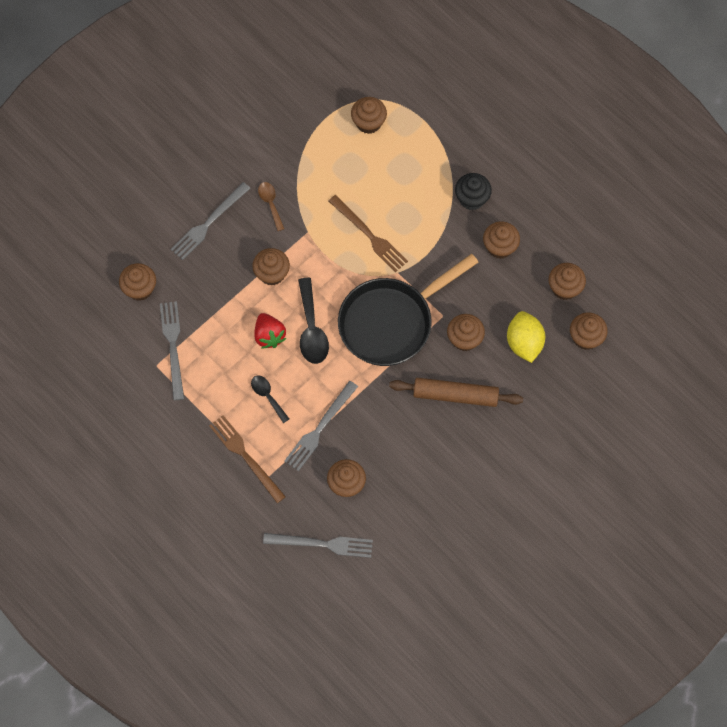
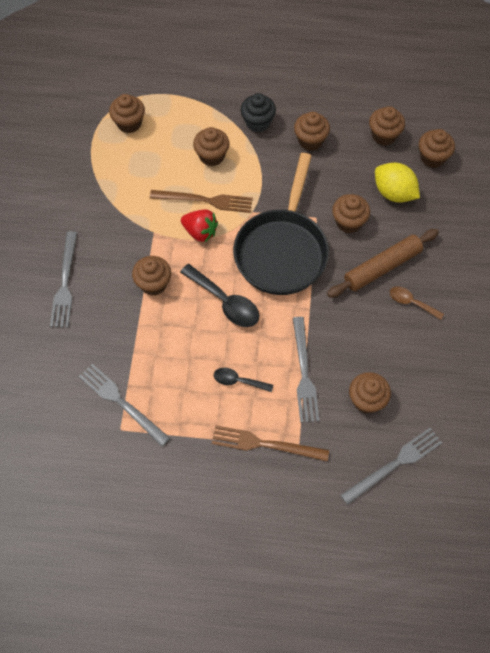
camera: 40 degrees left, 5 degrees down
brown cupcake [119,263,156,301] -> brown cupcake moved to [193,127,230,166]
red strawberry [254,313,286,348] -> red strawberry moved to [181,209,218,242]
brown spoon [258,182,284,231] -> brown spoon moved to [390,287,444,320]

